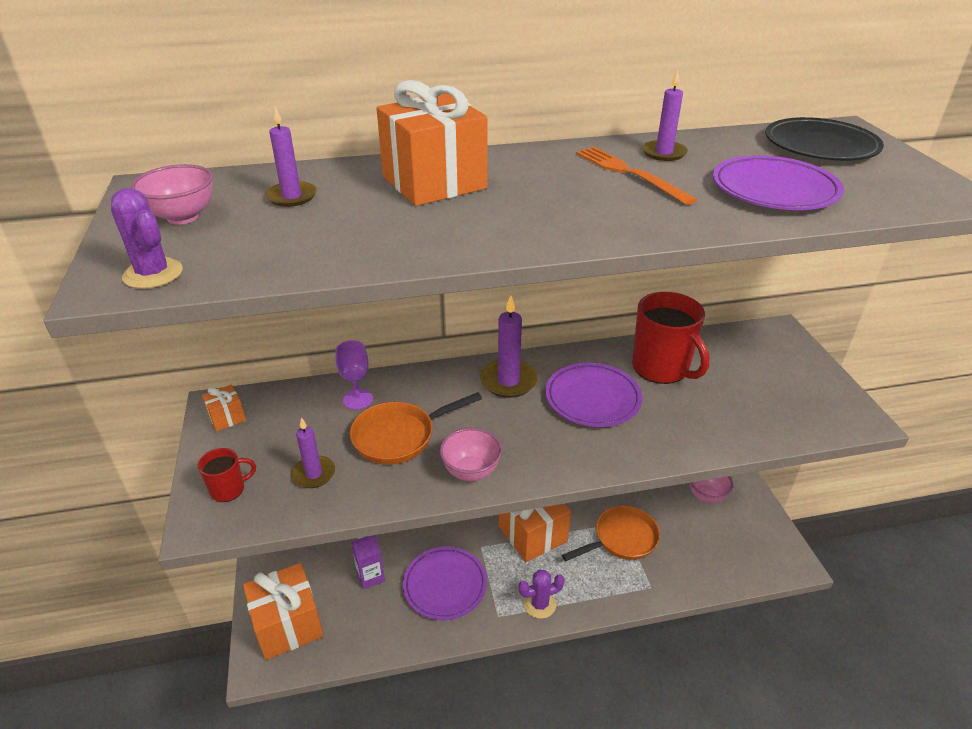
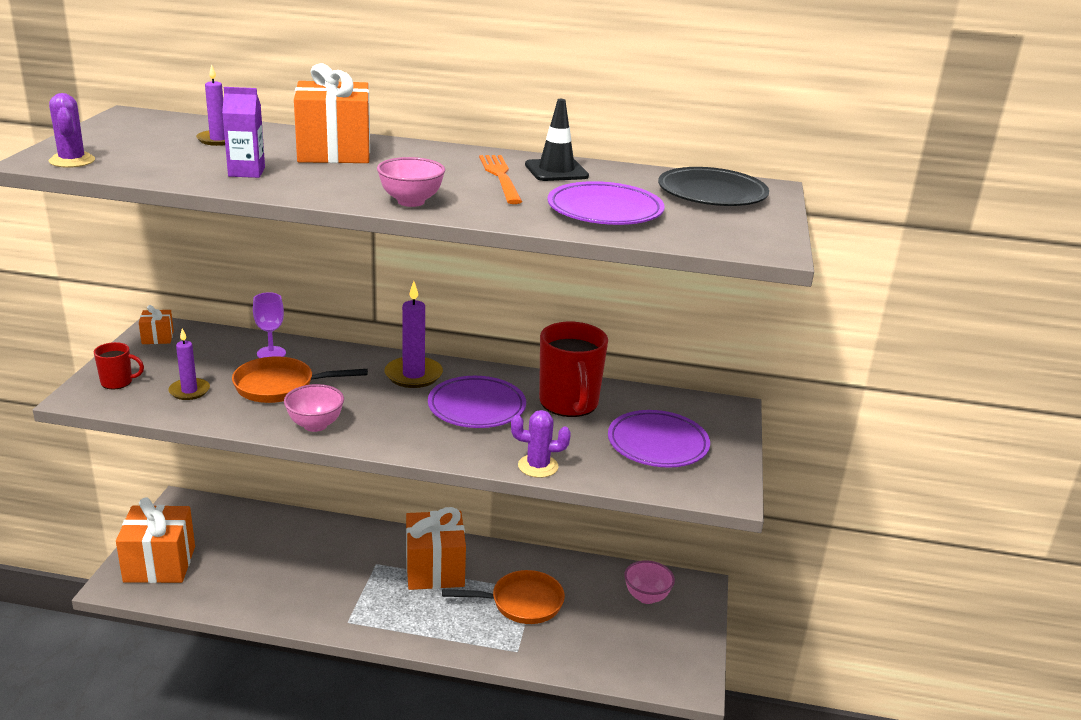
camera: 20 degrees right, 10 degrees down
pink bowl [131,164,213,224] -> pink bowl moved to [377,157,445,207]
purple carton [351,535,385,589] -> purple carton moved to [222,87,265,178]
purple plate [403,546,487,620] -> purple plate moved to [608,410,710,468]
purple cactus [518,570,565,619] -> purple cactus moved to [511,410,571,478]
purple candle [642,70,688,161] -> black traffic cone [525,99,589,181]

